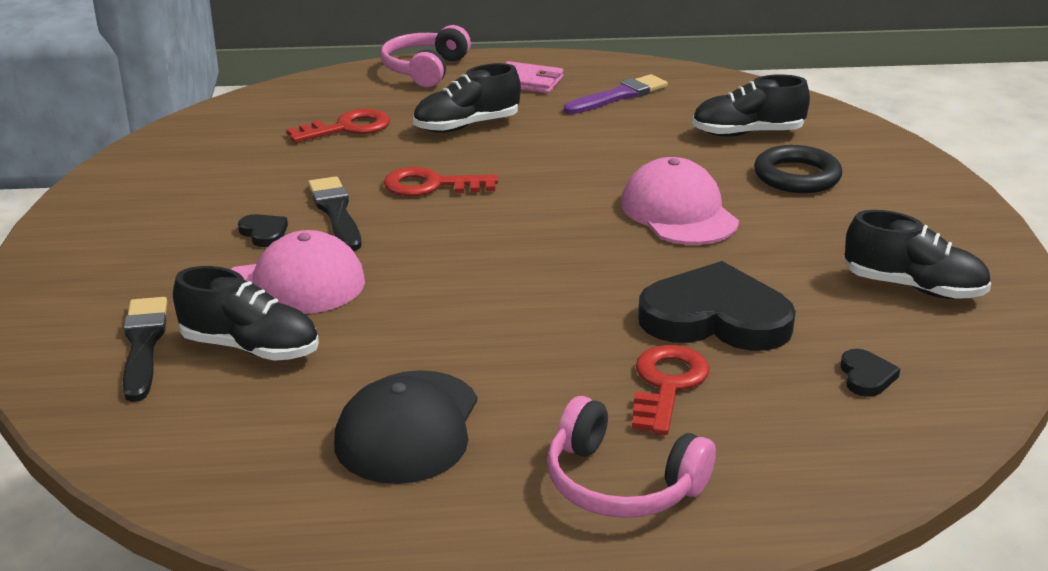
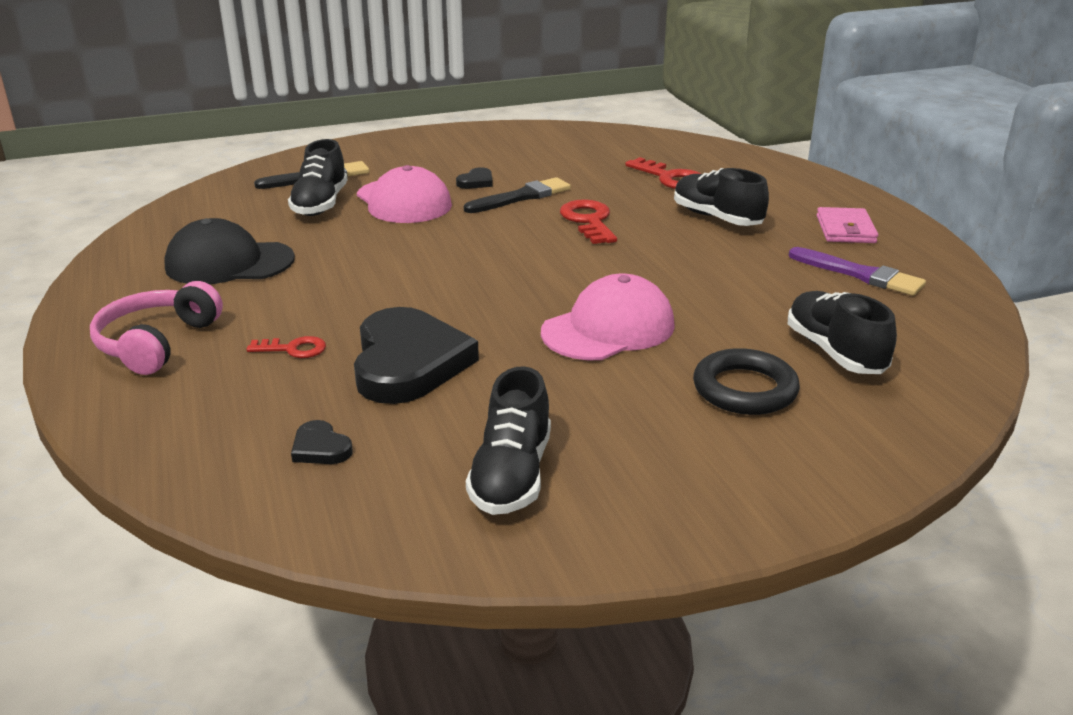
camera: 75 degrees right, 0 degrees up
pink headphones [381,25,471,87] -> none
red key [632,345,710,435] -> red key [246,336,326,358], size x0.61
black heart [840,349,900,397] -> black heart turned 60 degrees clockwise [291,420,352,464]

